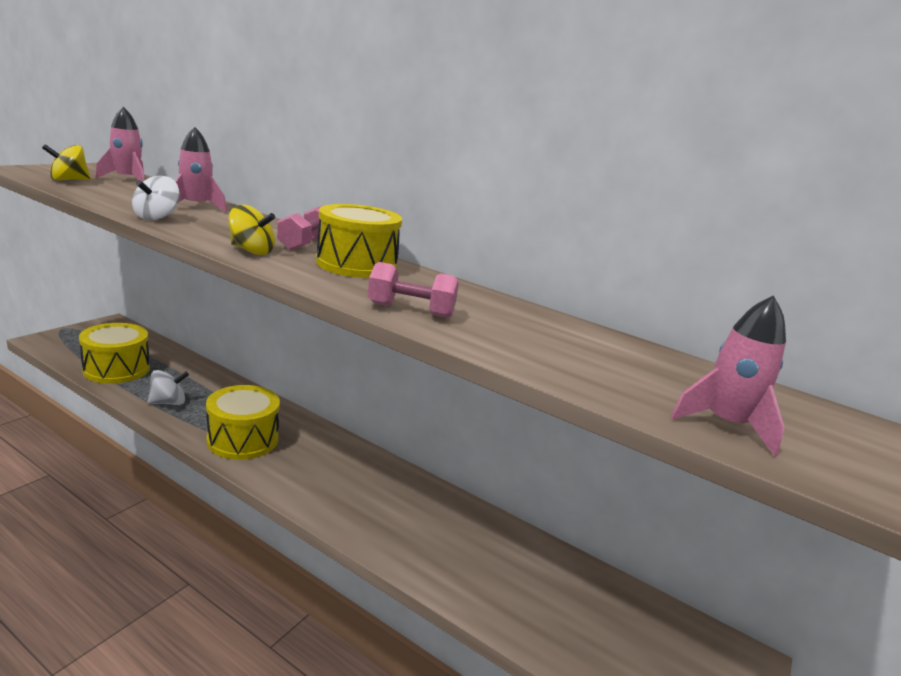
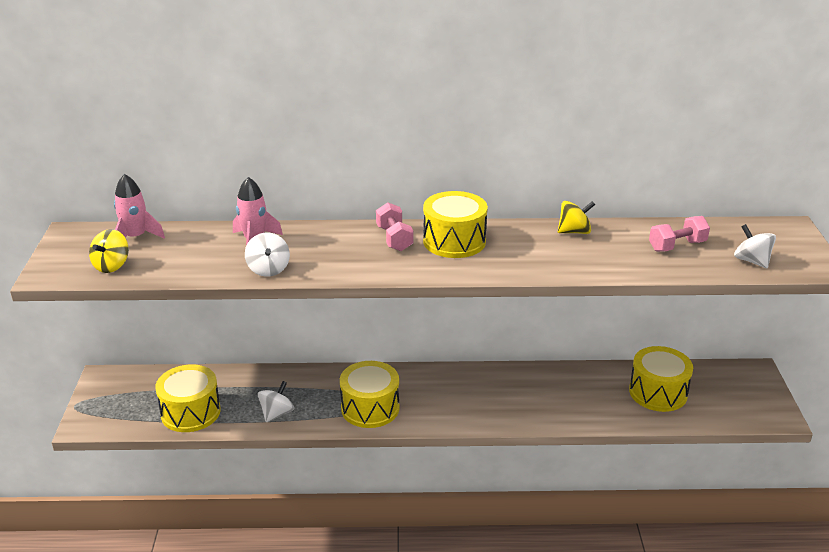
camera: 30 degrees left, 10 degrees up
yellow spinning top [228,205,275,255] -> yellow spinning top moved to [558,201,595,234]
pink dumbbell [367,262,459,318] -> pink dumbbell moved to [649,216,710,252]
pink rocket [671,295,786,456] -> white spinning top [734,224,776,268]
none -> yellow drum [629,346,693,412]

